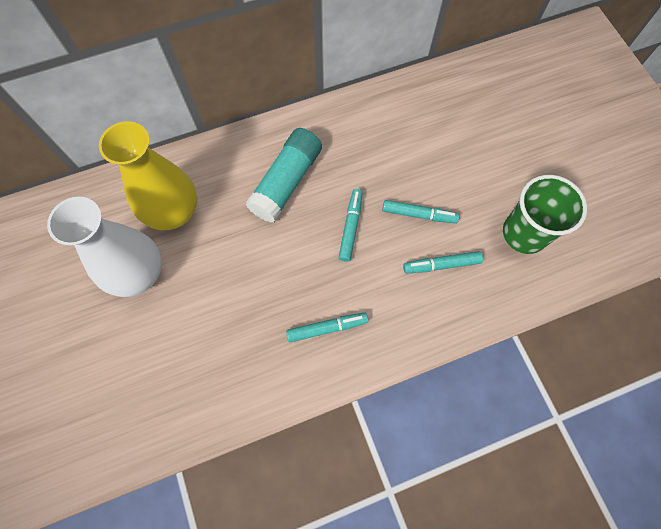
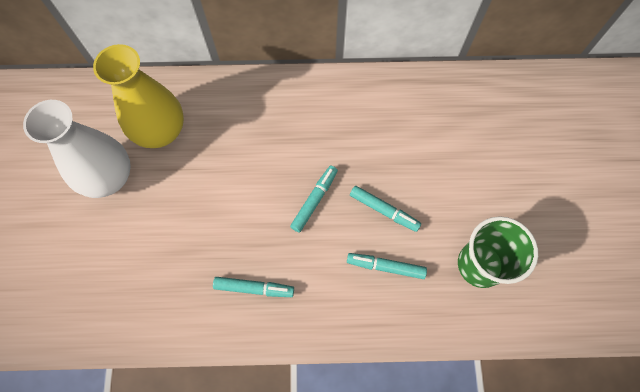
camera: 20 degrees right, 0 degrees up
turquoise glue stick [246,128,322,223] -> none

